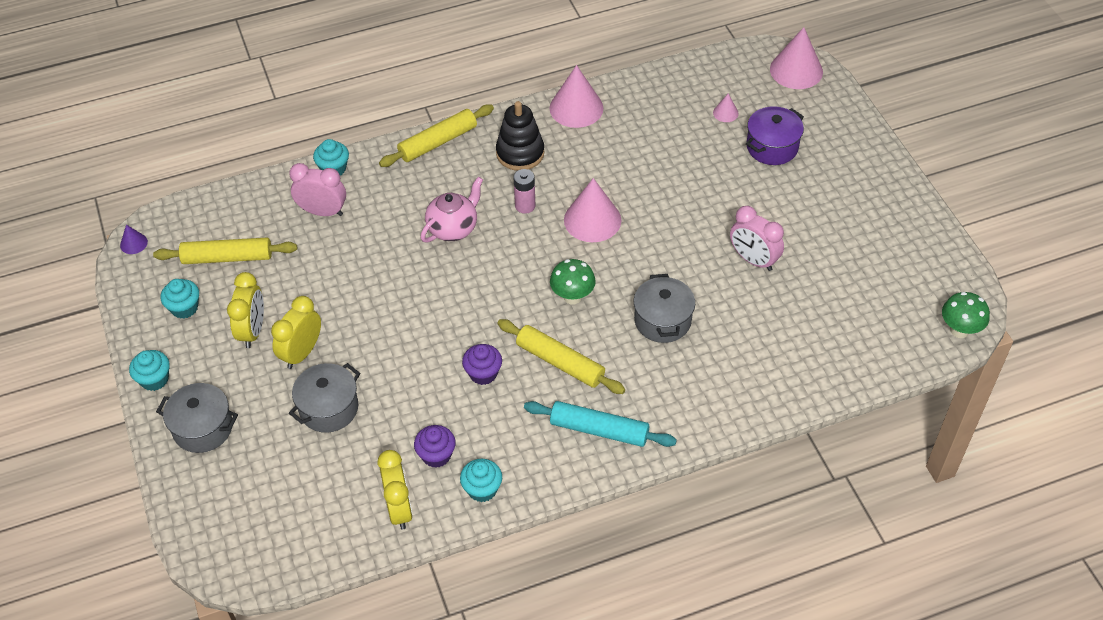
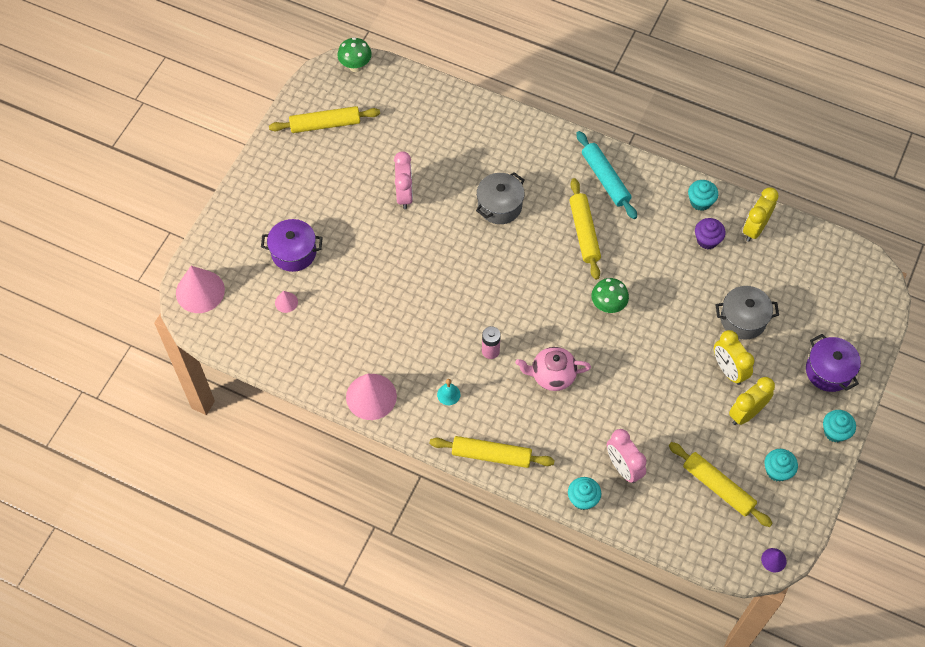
camera: 135 degrees left, 10 degrees up
grey pot [156,383,238,453] -> purple pot [806,334,861,392]
yellow clock [271,296,321,369] -> yellow clock turned 75 degrees clockwise [714,330,755,385]
purple cupcake [462,344,502,385] -> none
black stacking toy [496,101,545,171] -> turquoise bell [437,379,460,405]
green mushroom [550,259,596,305] -> green mushroom moved to [591,278,629,313]
pink cone [564,178,621,242] -> none
none -> yellow rolling pin [269,106,380,133]

